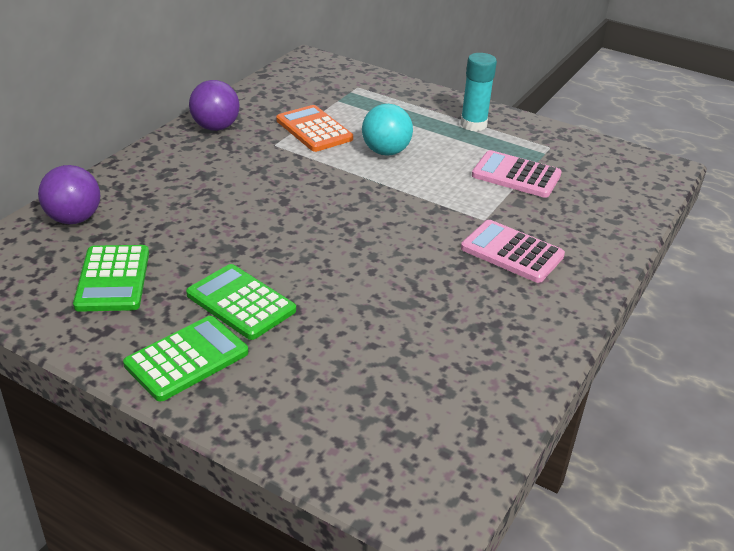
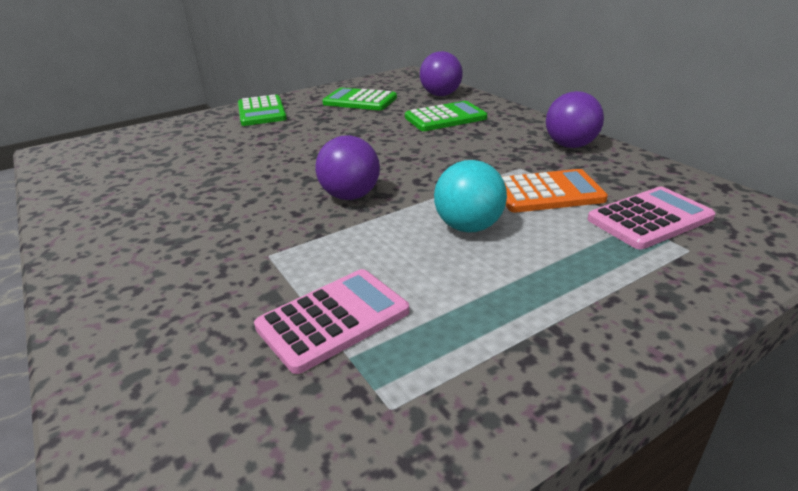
camera: 120 degrees right, 5 degrees down
green calculator [186,264,296,340] -> green calculator moved to [405,101,487,131]
turquoise glue stick [460,53,497,131] -> none
pink calculator [461,220,565,283] -> pink calculator moved to [588,187,715,249]
none -> purple ball [315,135,380,200]

